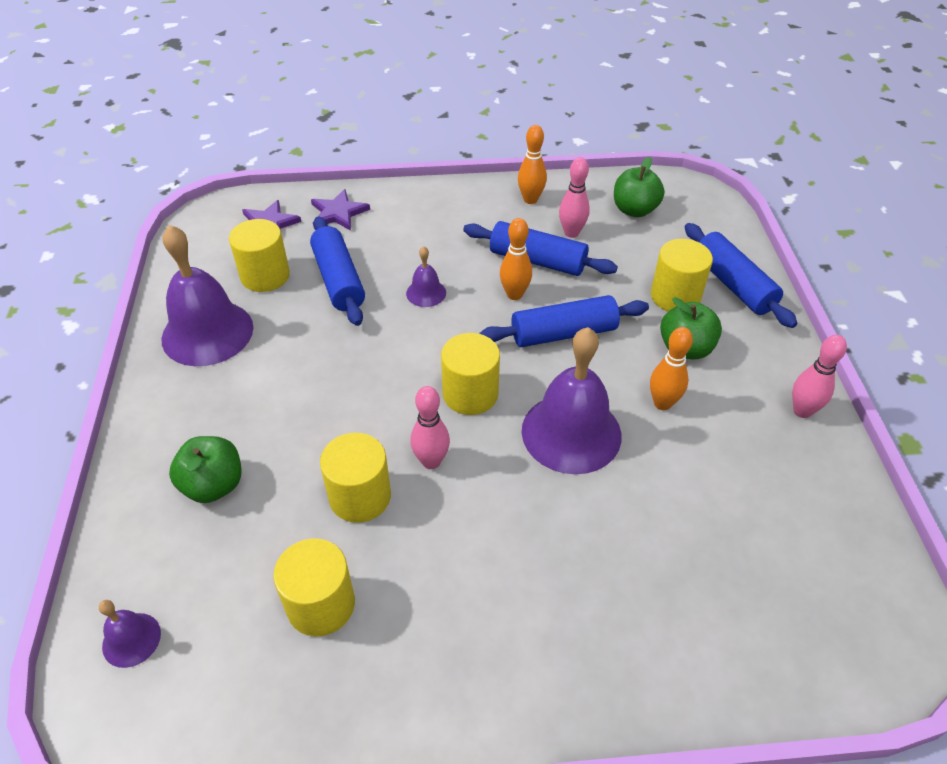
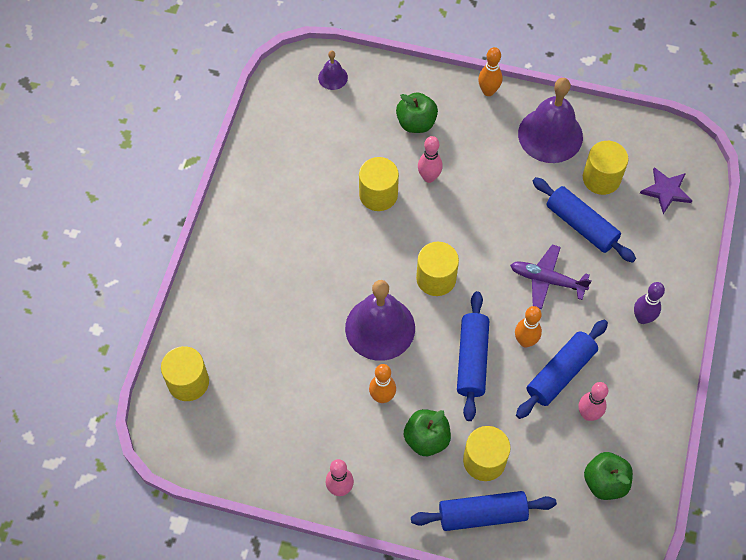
camera: 110 degrees right, 15 degrees up
yellow cylinder [273,538,355,637] -> yellow cylinder moved to [161,346,209,401]
blue rolling pin [310,216,365,326] -> blue rolling pin turned 45 degrees clockwise [533,177,636,263]
purple star [311,189,370,231] -> none
purple bell [406,246,446,307] -> purple plane [510,245,591,310]
pink bowling pin [410,386,450,469] -> pink bowling pin moved to [418,136,443,183]
orange bowling pin [518,125,547,204] -> orange bowling pin moved to [478,47,502,96]
none -> purple bowling pin [634,282,665,324]

